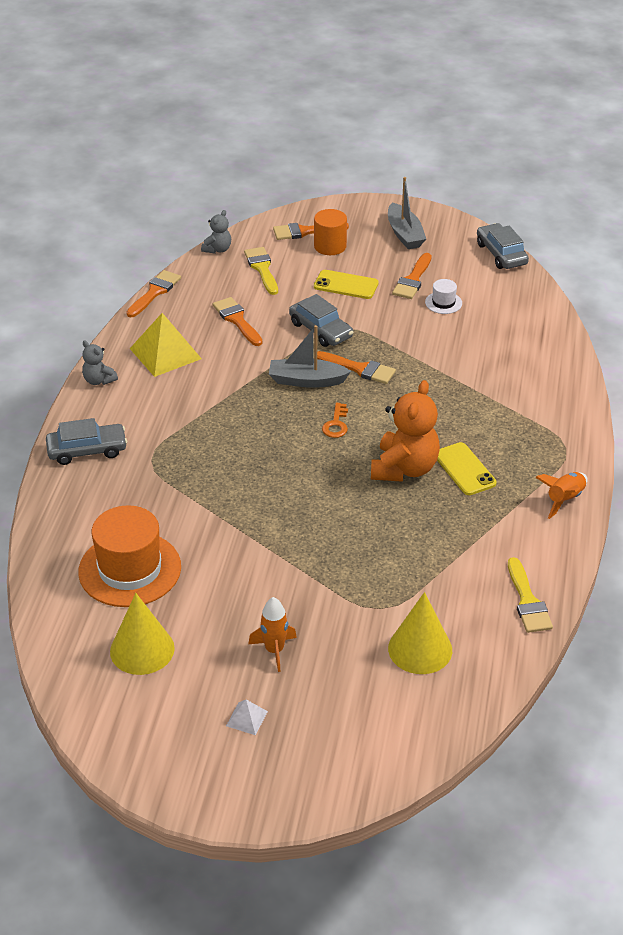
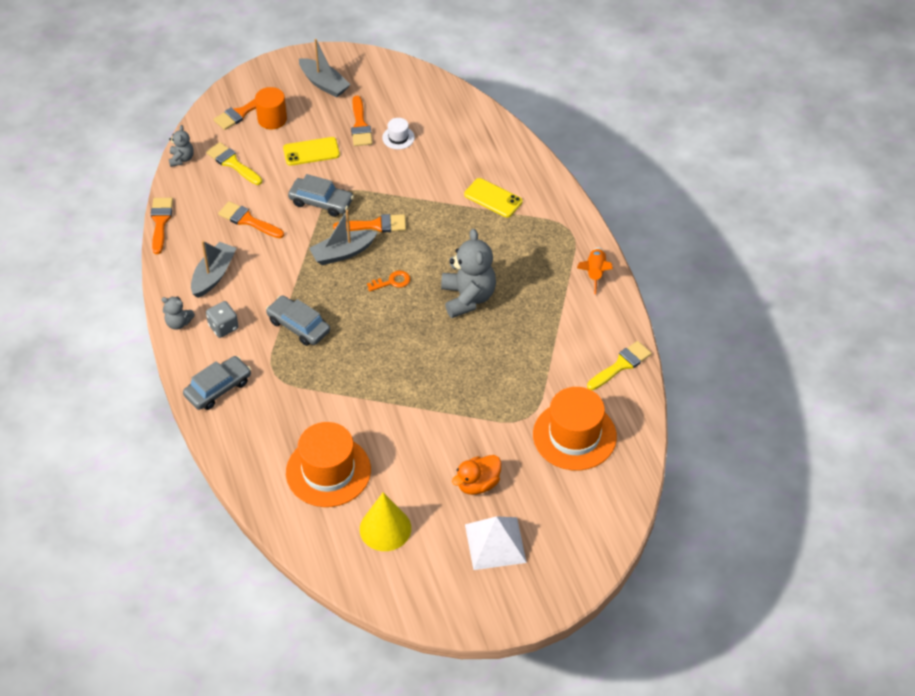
camera: 30 degrees left, 10 degrees up
yellow pyramid [130,313,202,377] -> grey boat [191,240,236,298]
white pyramid [226,700,268,735] -> white pyramid [465,516,527,570], size x2.14
orange rocket [248,597,297,672] -> orange duck [452,455,501,495]
orange key [322,403,348,438] -> orange key turned 90 degrees counterclockwise [367,270,410,291]
orange teddy bear [371,380,440,482] -> grey teddy bear [441,229,496,318]
yellow cone [388,592,452,674] -> orange hat [533,387,617,471]
yellow phone [437,442,497,495] -> yellow phone moved to [464,178,523,217]
grey car [477,223,529,269] -> grey car moved to [266,295,330,346]
yellow brush [508,557,553,633] -> yellow brush turned 90 degrees counterclockwise [587,341,652,390]
none -> grey dice [206,301,239,338]

